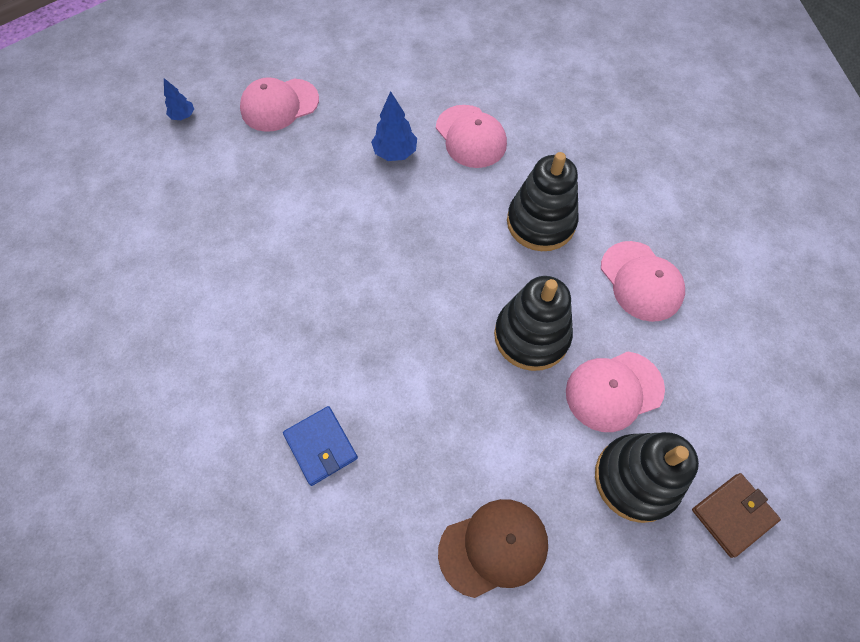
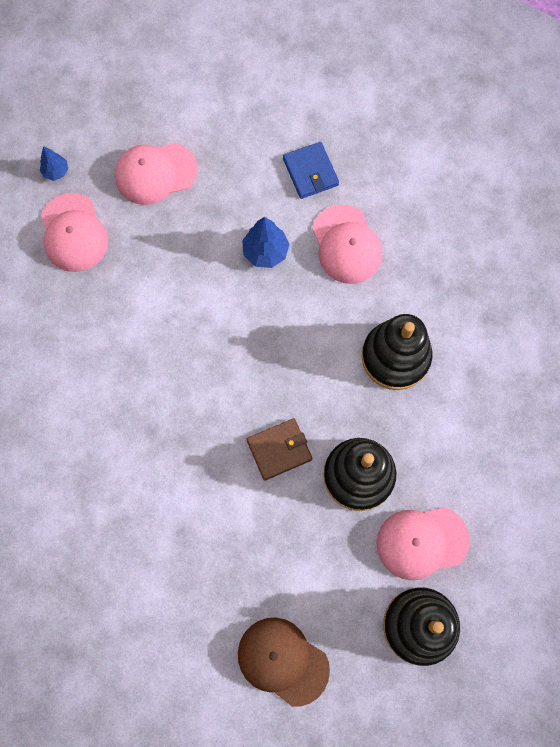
camera: 10 degrees right, 10 degrees up
blue wallet [283,406,358,486] -> blue wallet moved to [283,142,339,199]
brown cap [438,499,548,598] -> brown cap turned 135 degrees counterclockwise [238,618,330,707]
pink cap [601,241,685,322] -> pink cap moved to [41,193,108,272]
brown wallet [692,473,781,558] -> brown wallet moved to [247,418,312,480]

